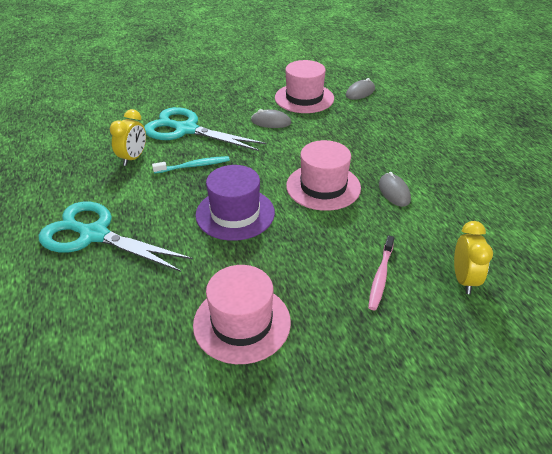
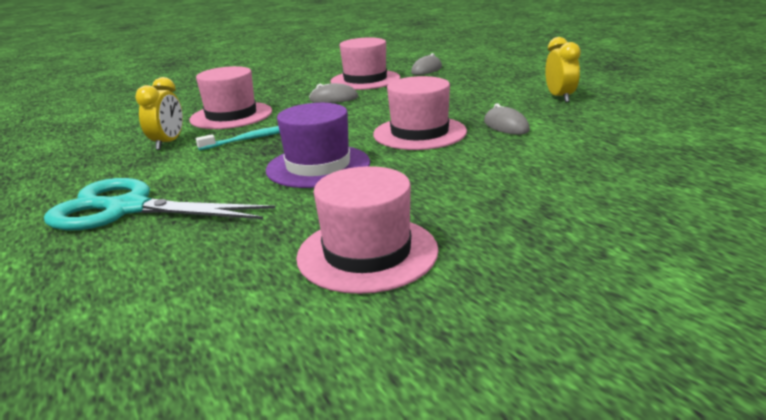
camera: 10 degrees left, 15 degrees down
turquoise scissors [144,107,267,151] -> pink hat [190,66,272,129]
pink toothbrush [368,235,394,310] -> none
yellow clock [454,221,493,294] -> yellow clock moved to [545,37,581,102]

